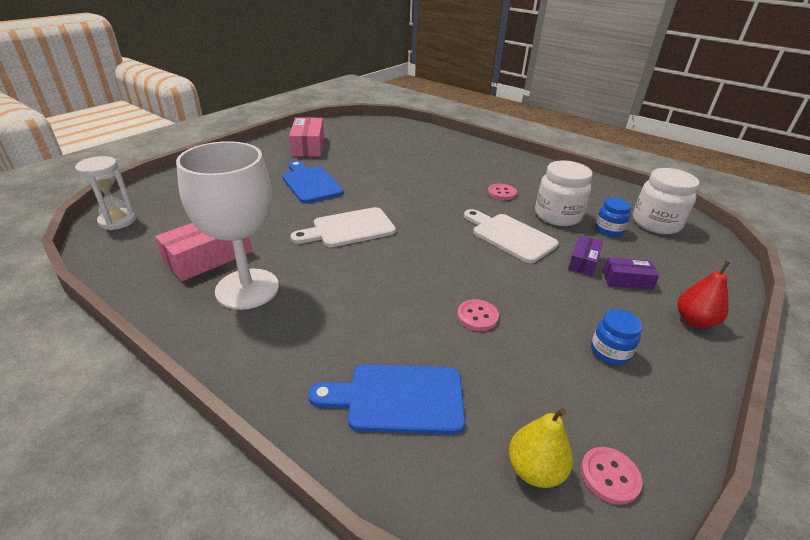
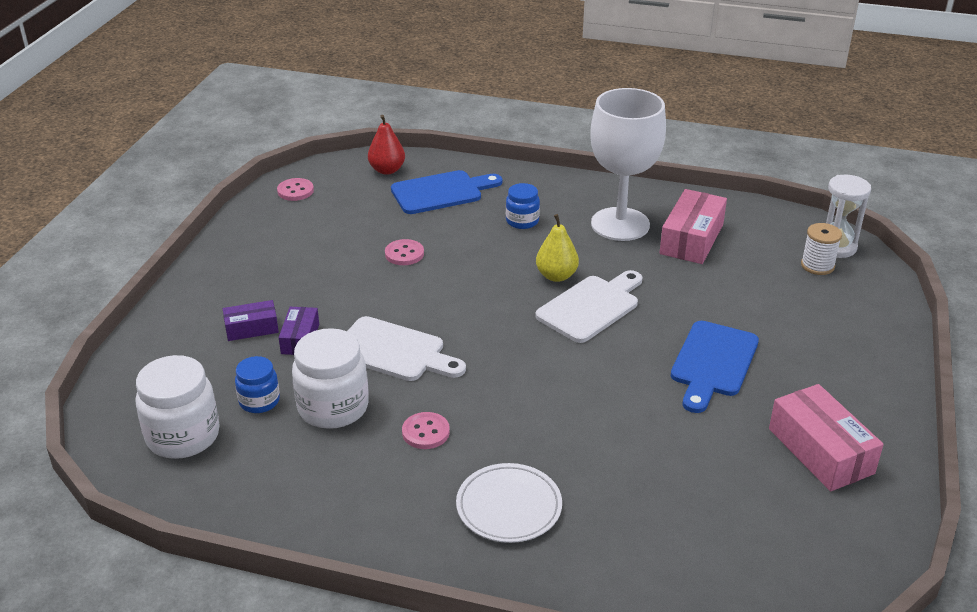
camera: 160 degrees right, 0 degrees up
blue cutting board [282,161,343,203] -> blue cutting board turned 75 degrees clockwise [671,321,759,413]
yellow pear [509,408,573,488] -> yellow pear moved to [536,214,579,282]
blue jar [591,309,642,365] -> blue jar moved to [506,183,540,229]
red pear [678,261,730,328] -> red pear moved to [368,115,405,175]
none -> white plate [456,463,562,543]
none -> white spool [801,223,842,275]

